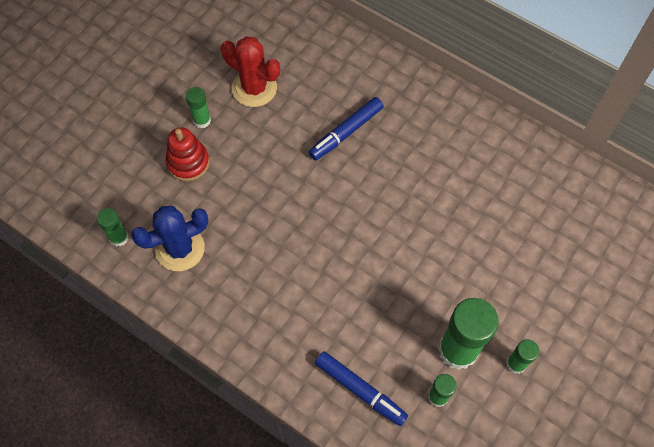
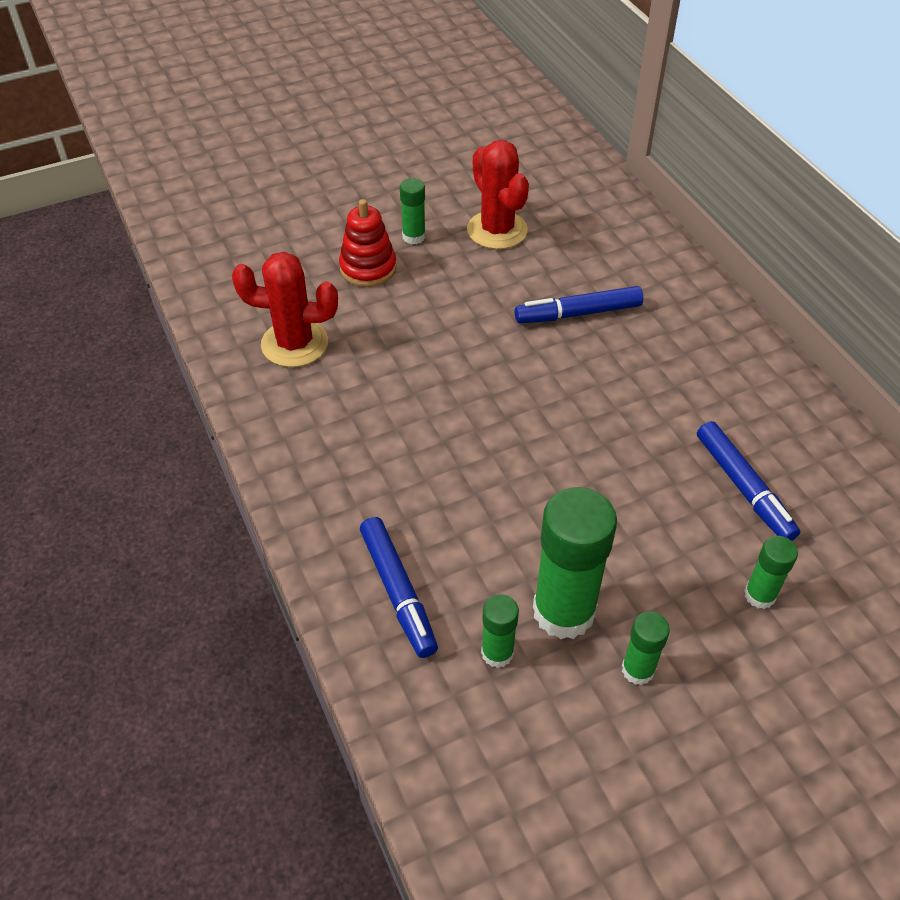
camera: 30 degrees right, 15 degrees down
green glue stick [97,208,129,247] -> green glue stick moved to [744,536,798,609]
blue cactus [131,206,208,271] -> red cactus [232,252,338,367]
none -> blue marker [697,421,800,541]

